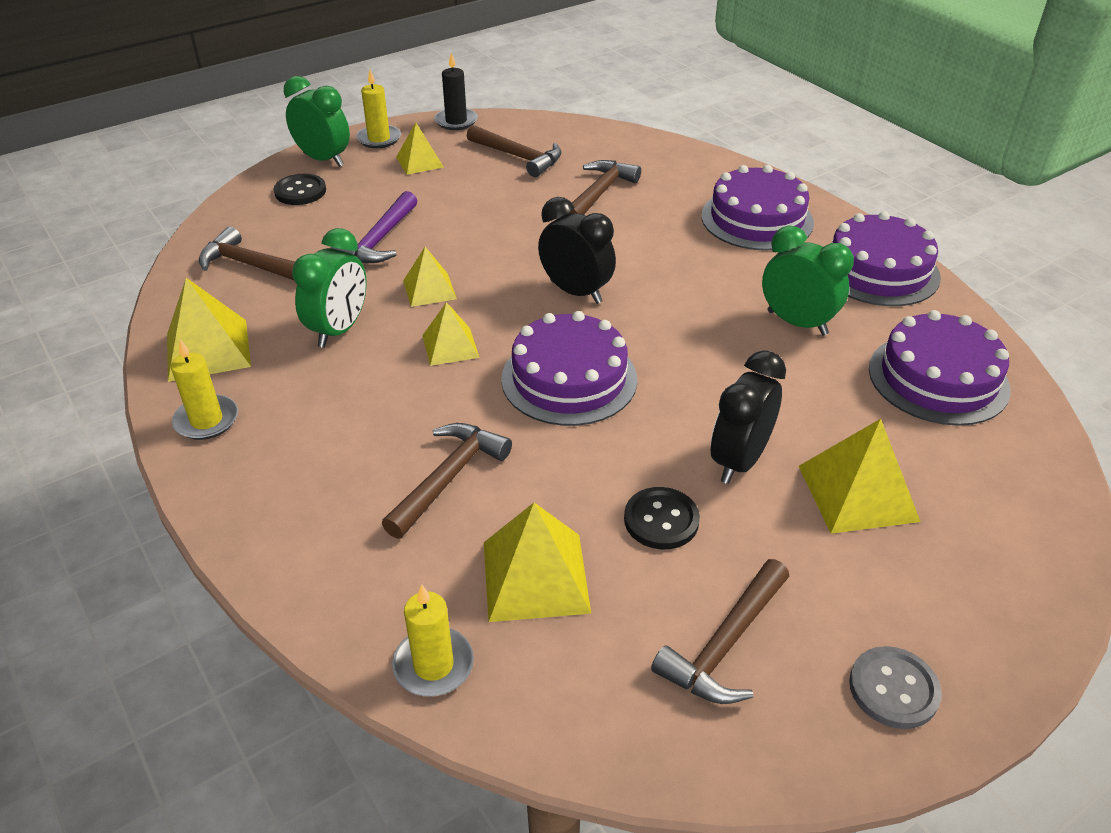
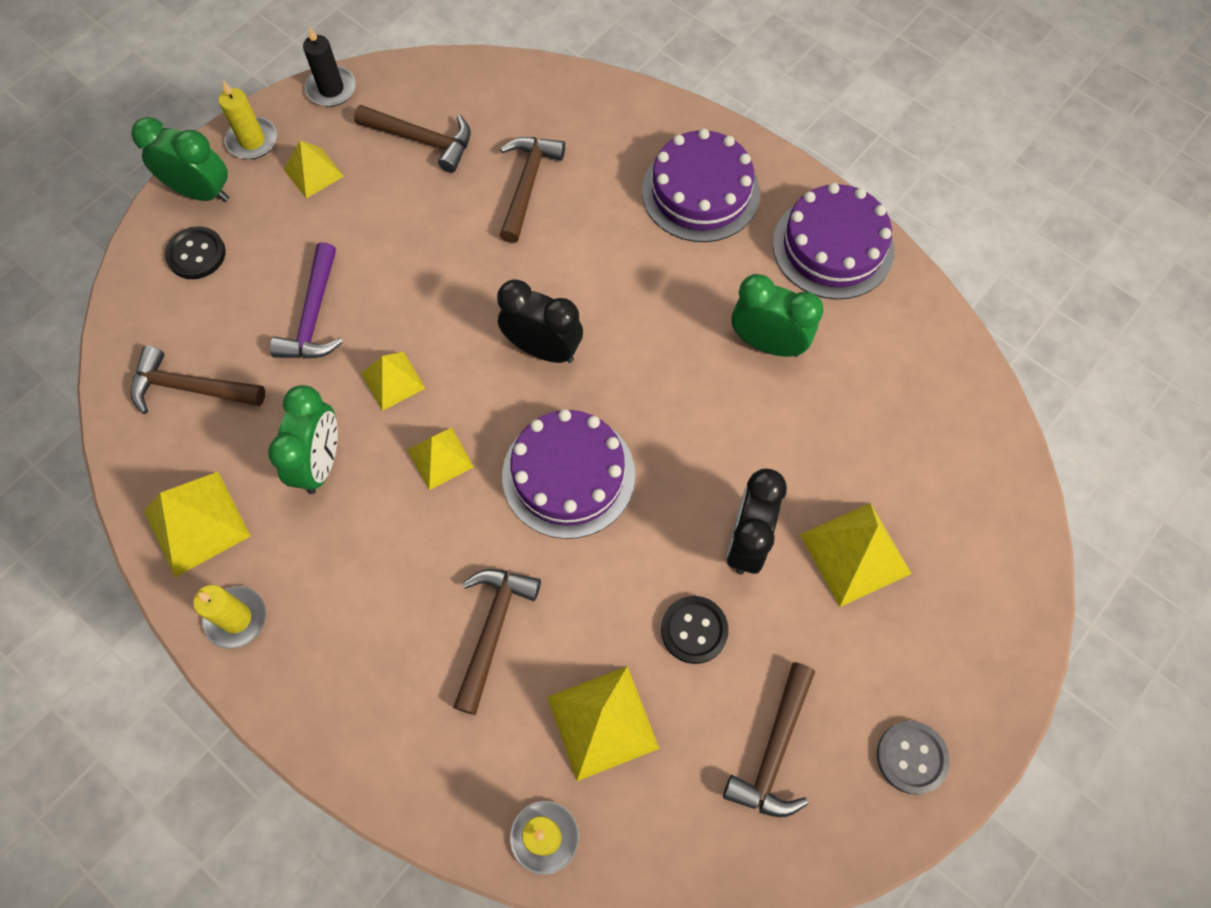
camera: 15 degrees left, 25 degrees up
purple cake [869,310,1011,426] -> none

